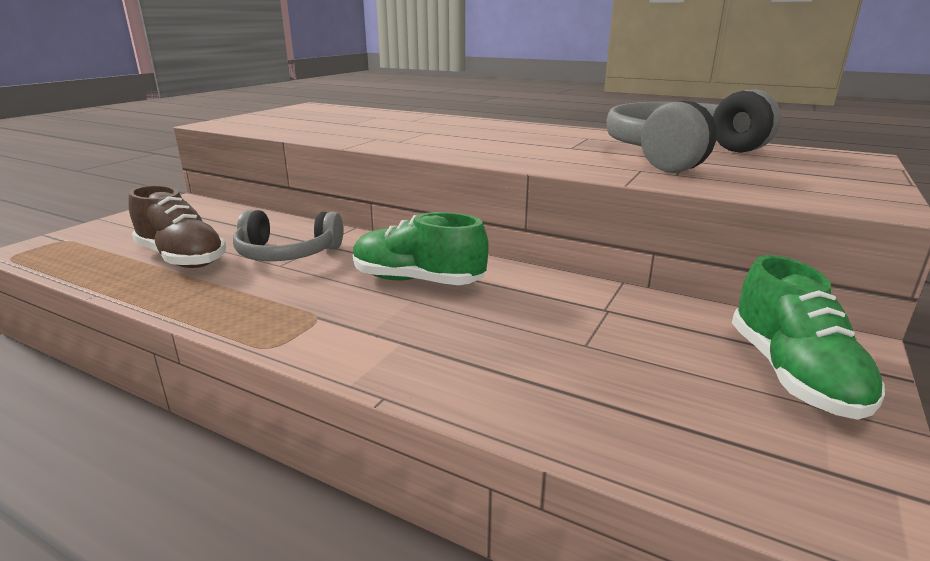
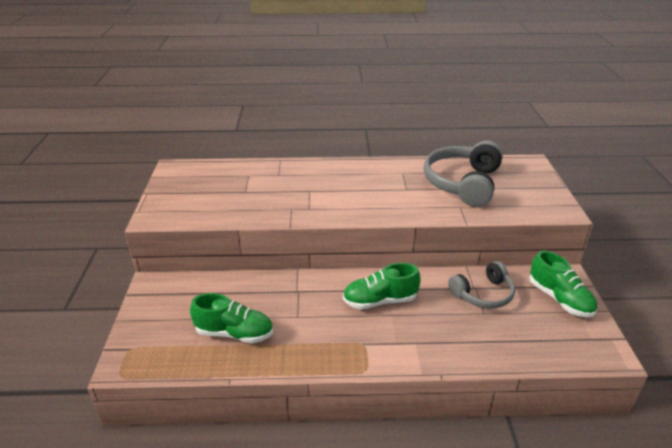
camera: 30 degrees left, 10 degrees up
brown shoe [128,185,226,268] -> green shoe [190,293,273,343]
grey headphones [233,210,343,261] -> grey headphones moved to [448,261,515,309]

